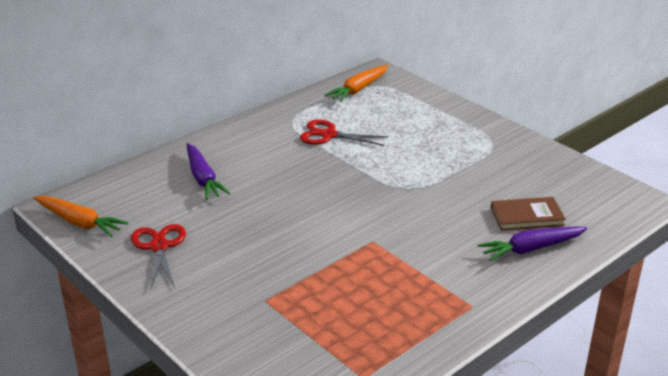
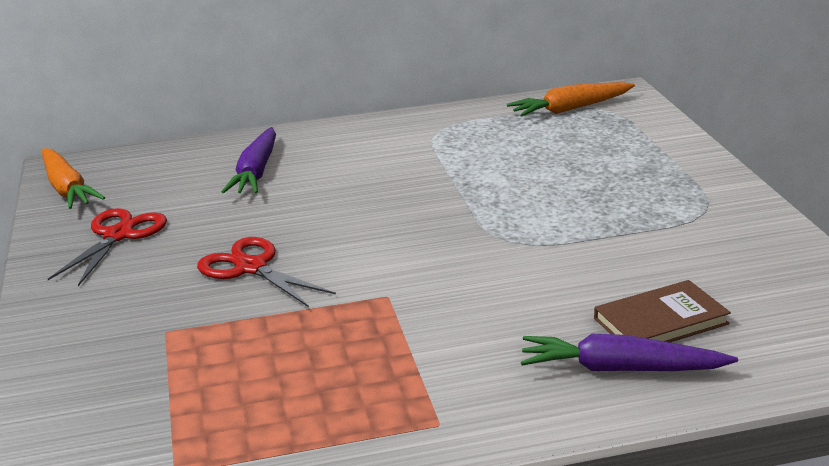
camera: 30 degrees right, 5 degrees down
red scissors [300,119,388,146] -> red scissors moved to [197,237,336,307]
brown book [491,197,566,230] -> brown book turned 45 degrees counterclockwise [594,280,731,342]

